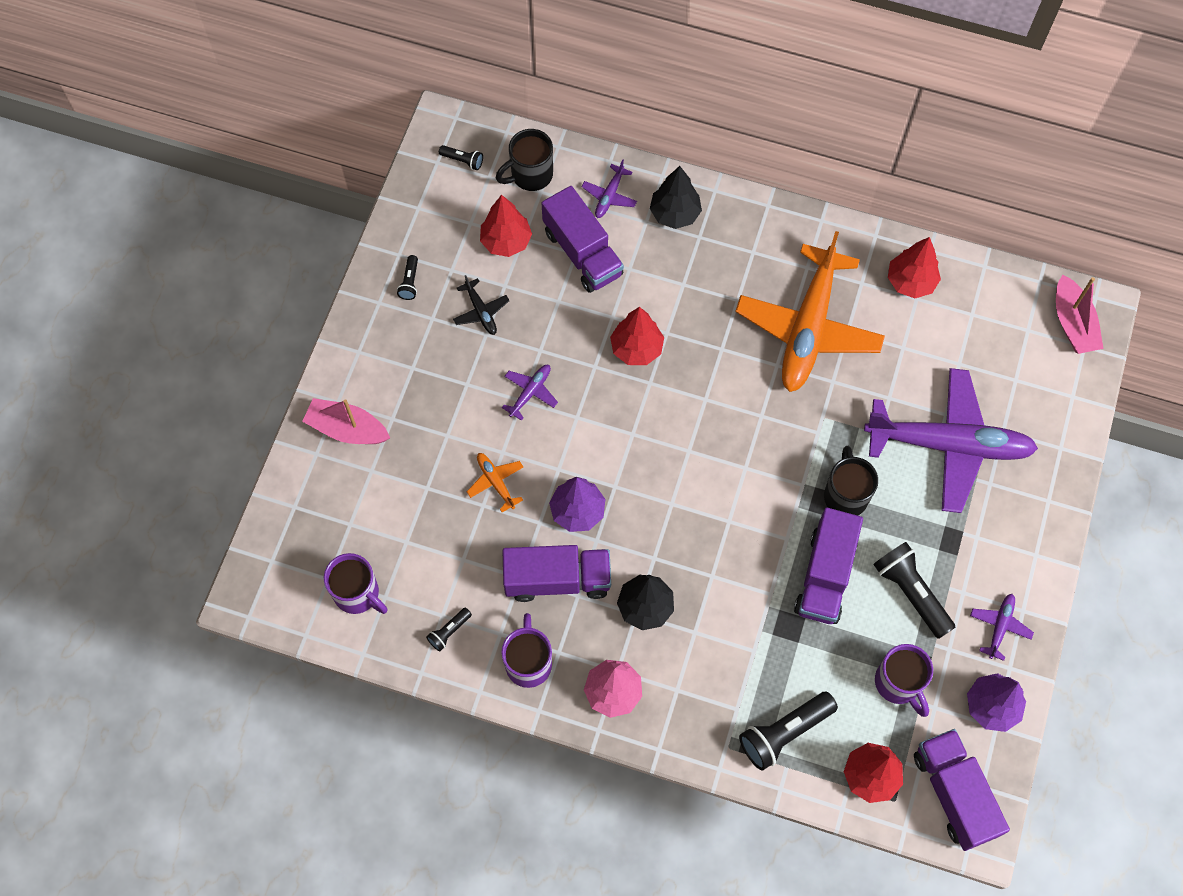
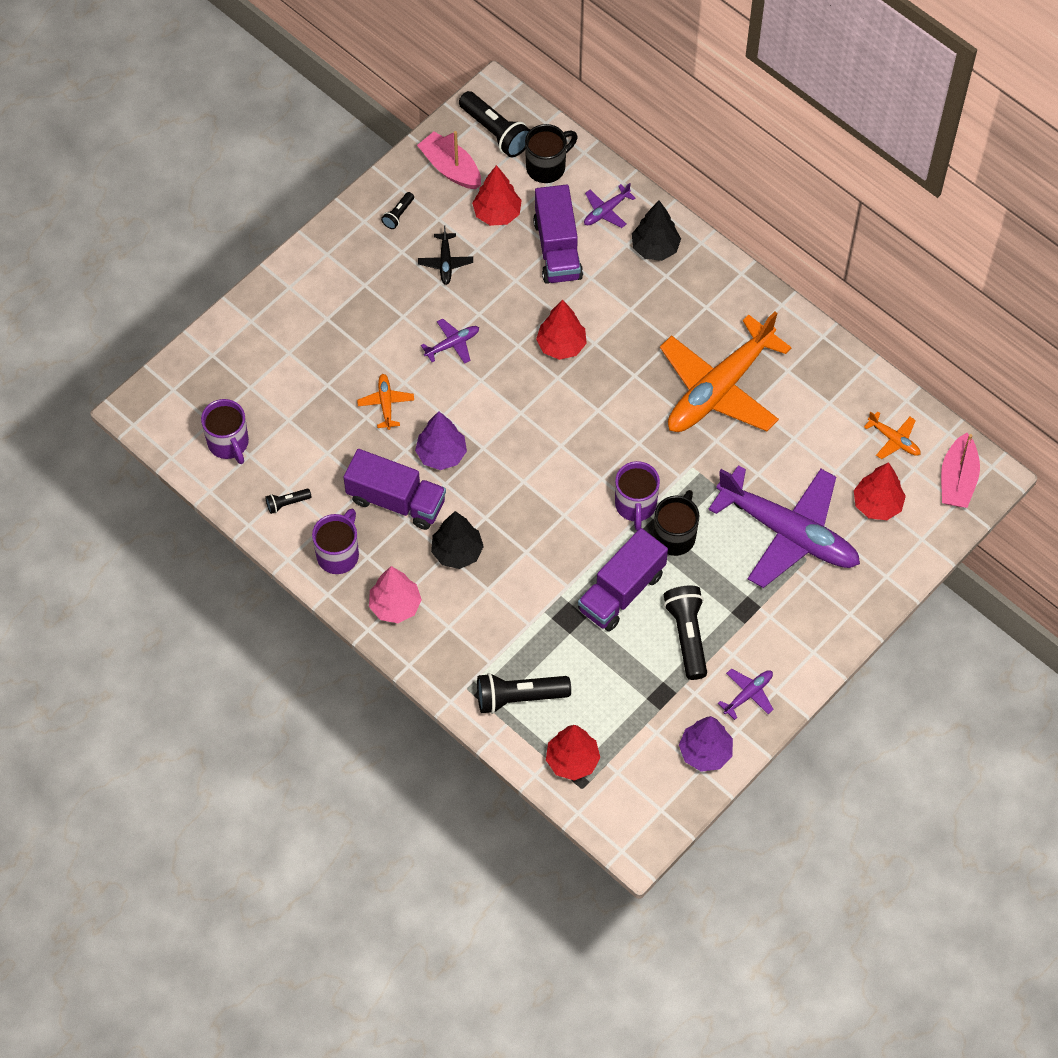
camera: 25 degrees right, 5 degrees down
pink boat [302,398,390,444] -> pink boat moved to [417,131,481,189]
black flashlight [439,145,483,170] -> black flashlight [459,91,530,157], size x2.00
black mug [496,129,553,191] -> black mug turned 150 degrees clockwise [525,124,577,183]
purple mug [875,644,933,717] -> purple mug moved to [615,461,660,531]
red tree [888,237,941,298] -> red tree moved to [854,462,906,520]
purple truck [914,729,1010,851] -> none
none -> orange plane [864,411,921,459]

